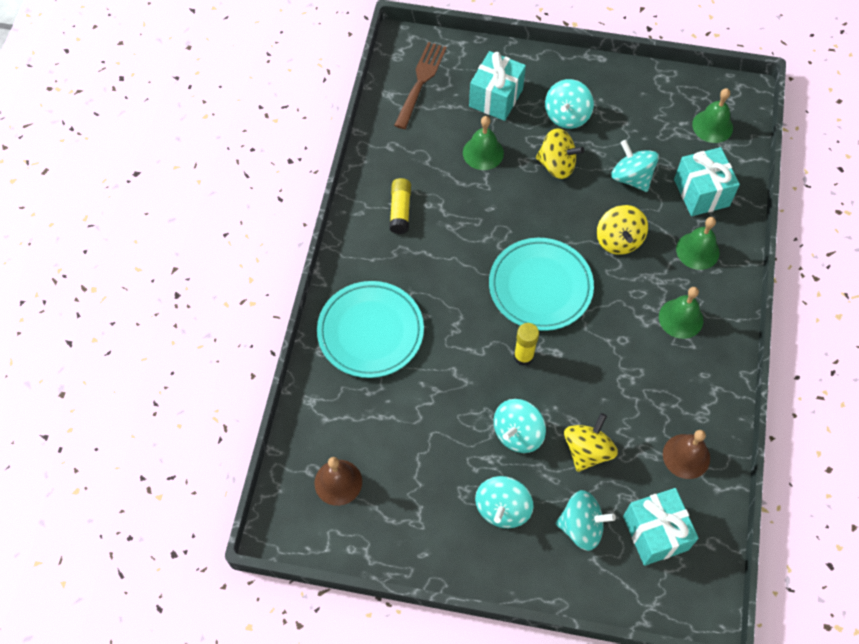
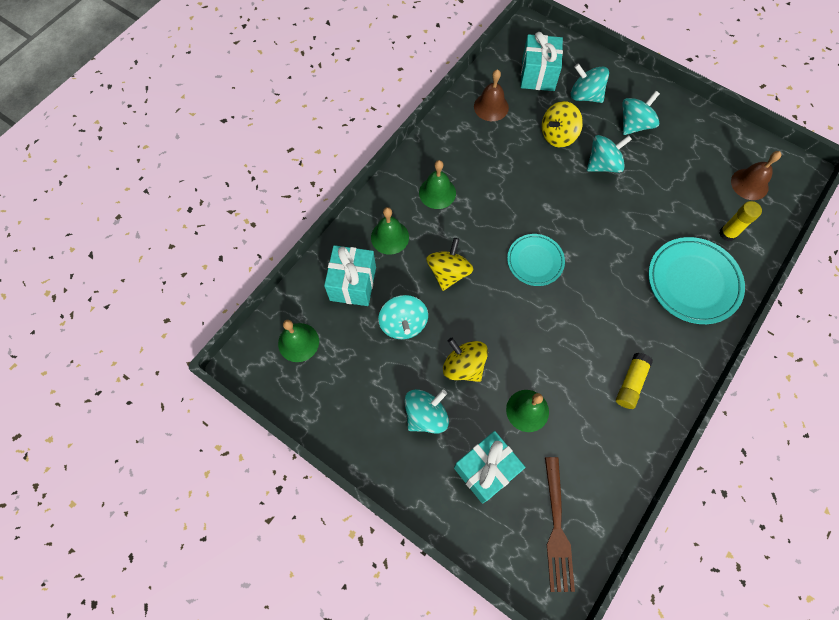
camera: 155 degrees left, 5 degrees up
brown fork [394,42,447,129] -> brown fork turned 45 degrees counterclockwise [545,457,575,592]
turquoise plate [489,238,594,331] -> turquoise plate [507,234,565,286], size x0.62
yellow glue stick [514,323,539,366] -> yellow glue stick moved to [719,201,762,241]

